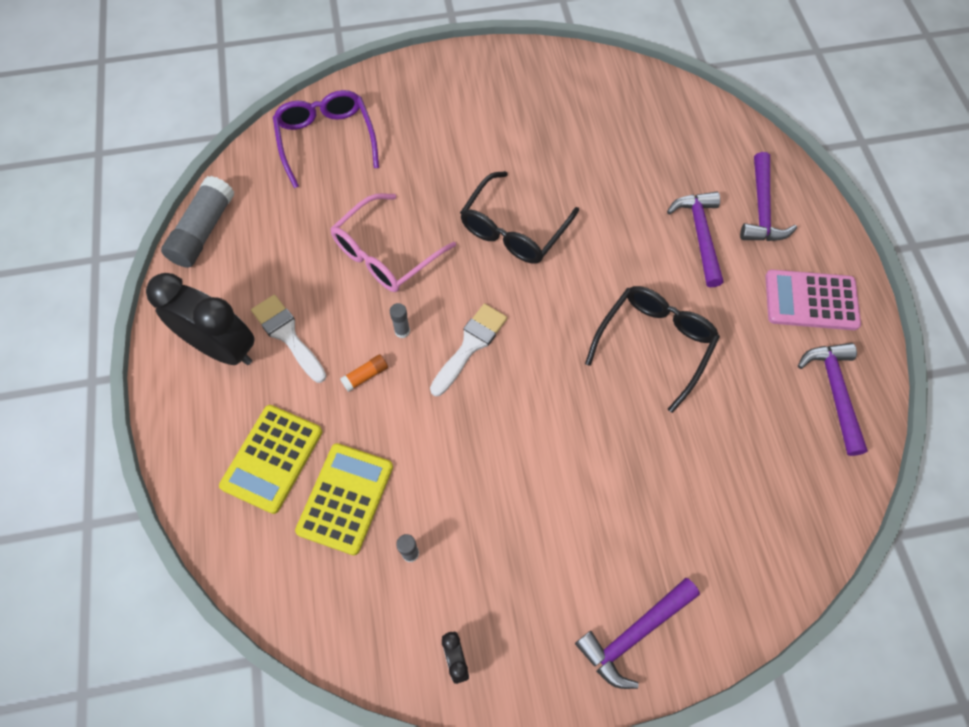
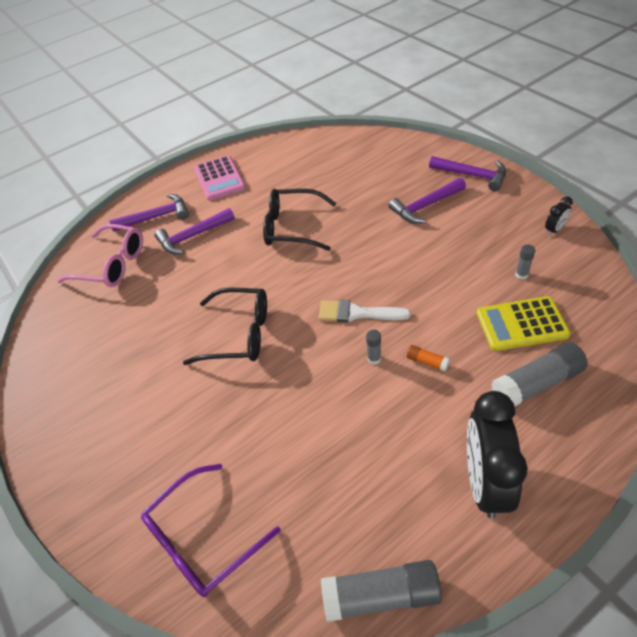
camera: 110 degrees left, 15 degrees down
yellow calculator [219,405,322,514] -> grey glue stick [491,342,588,406]
white brush [251,295,326,383] -> none
pink glasses [330,193,456,292] -> pink glasses moved to [57,224,143,287]
purple hammer [798,343,868,456] -> purple hammer moved to [389,178,466,223]

